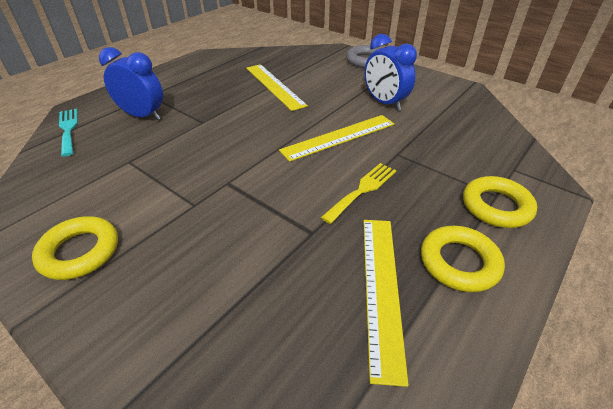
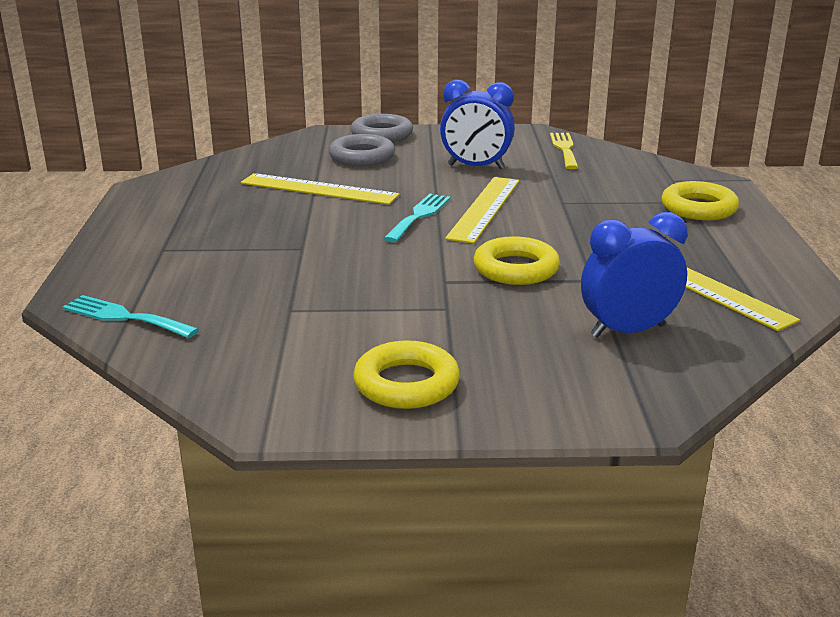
camera: 40 degrees left, 15 degrees down
blue clock [99,47,163,120] -> blue clock moved to [581,212,687,338]
yellow fork [321,163,396,224] -> yellow fork moved to [550,133,578,169]
yellow ring [421,226,505,292] -> yellow ring moved to [474,236,560,285]
none -> grey ring [329,134,395,166]
none -> turquoise fork [383,194,451,242]

